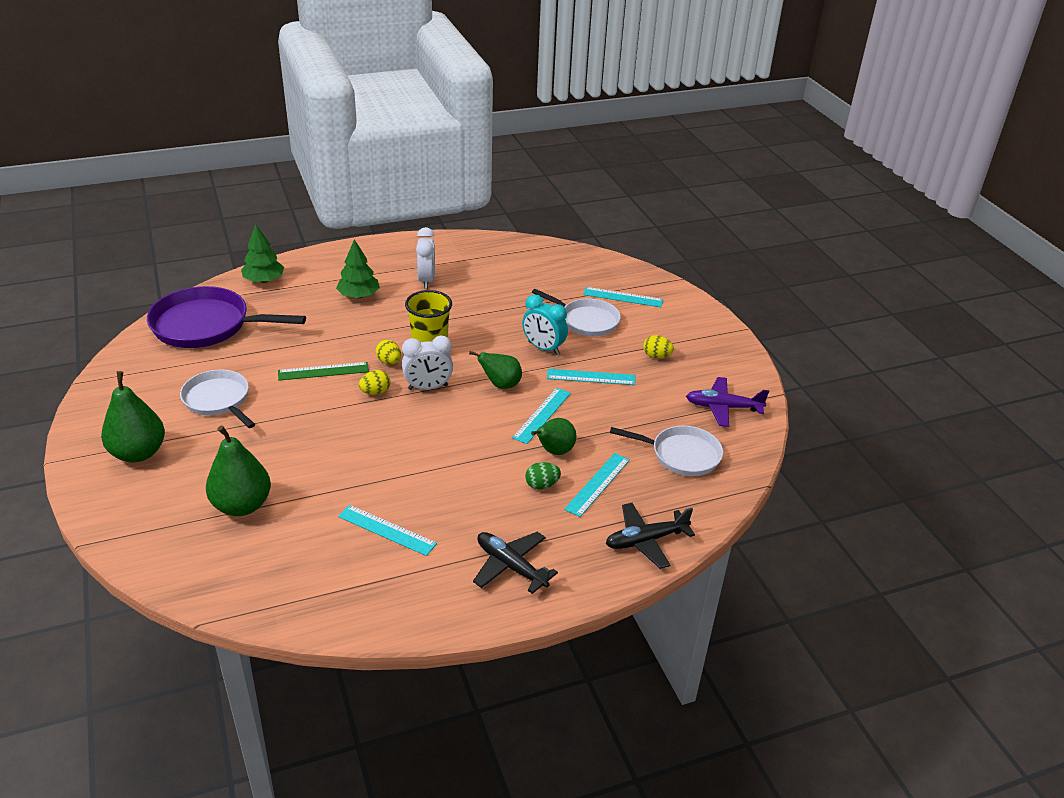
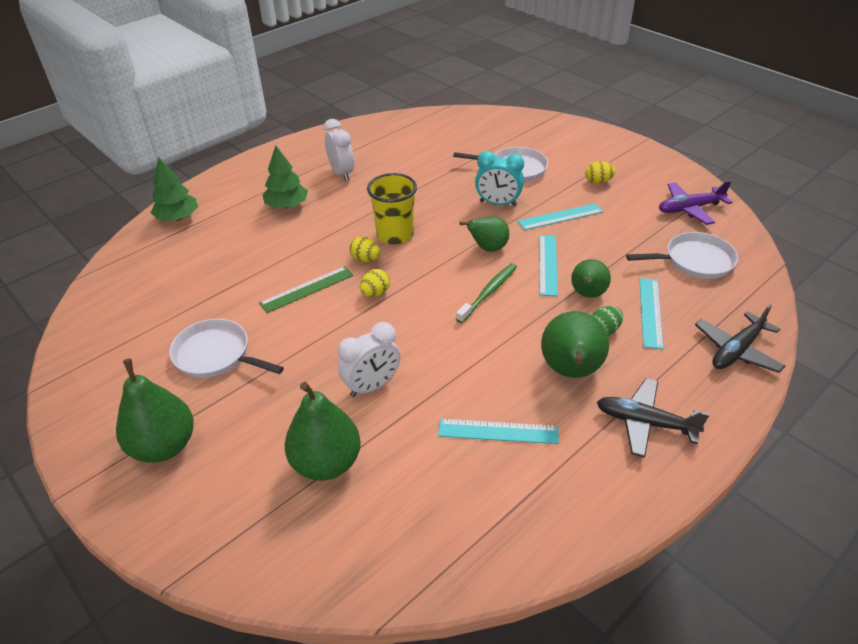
camera: 20 degrees left, 5 degrees up
purple pan [147,286,306,348] -> none
white clock [402,336,453,390] -> white clock moved to [338,322,400,397]
turquoise ruler [583,287,663,307] -> none
none -> green toothbrush [456,263,517,323]
none -> green pear [541,311,609,378]

